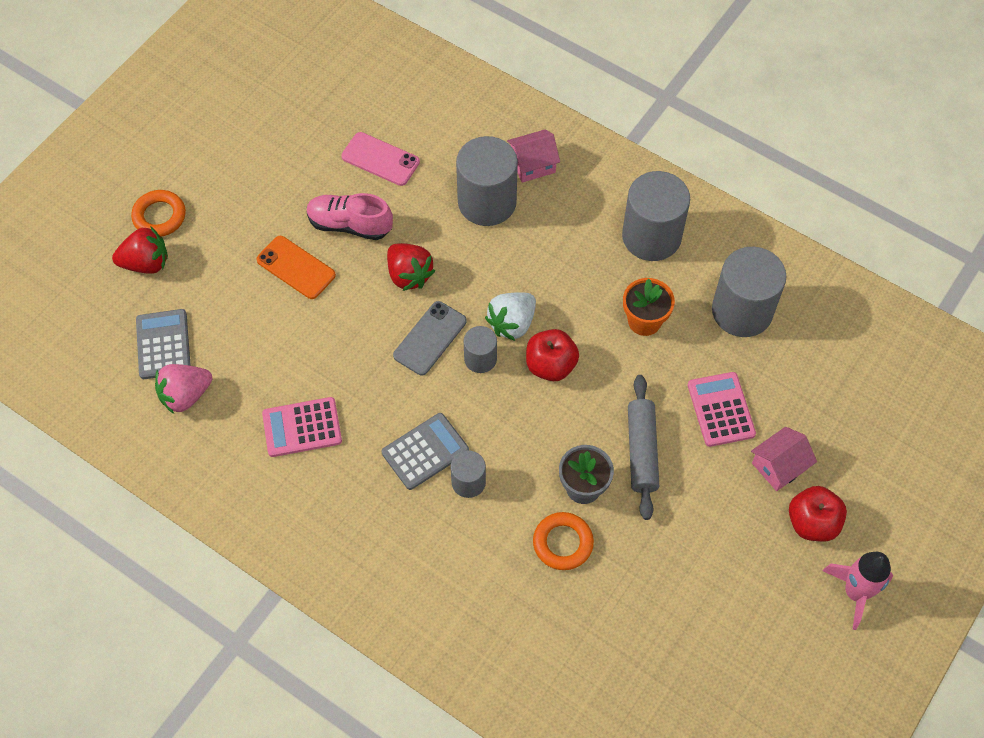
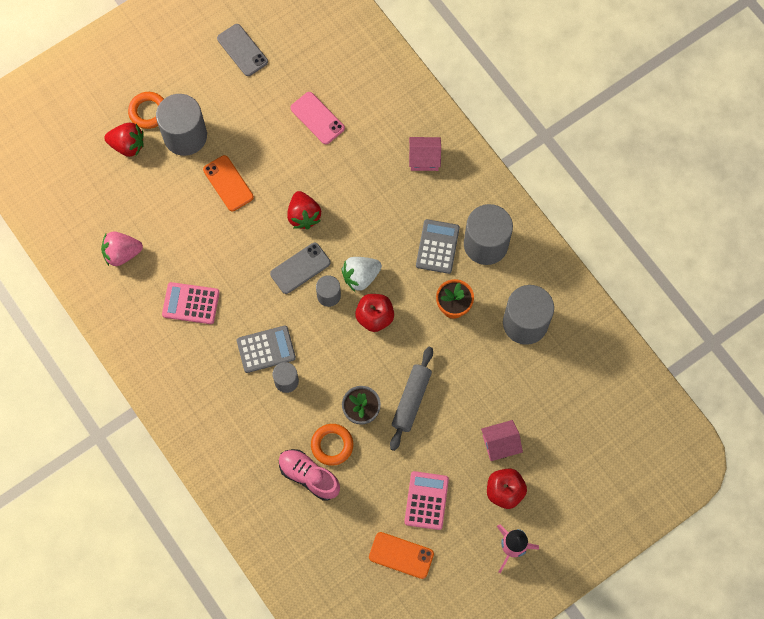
camera: 20 degrees right, 10 degrees up
grey calculator [136,309,191,379] -> grey calculator moved to [416,219,460,274]
pink shoe [307,193,393,240] -> pink shoe moved to [279,449,340,501]
grey cylinder [456,136,518,226] -> grey cylinder moved to [156,94,207,156]
pink calculator [688,372,756,447] -> pink calculator moved to [404,471,449,530]
none -> grey phone [217,24,268,76]
none -> orange phone [369,532,434,579]

